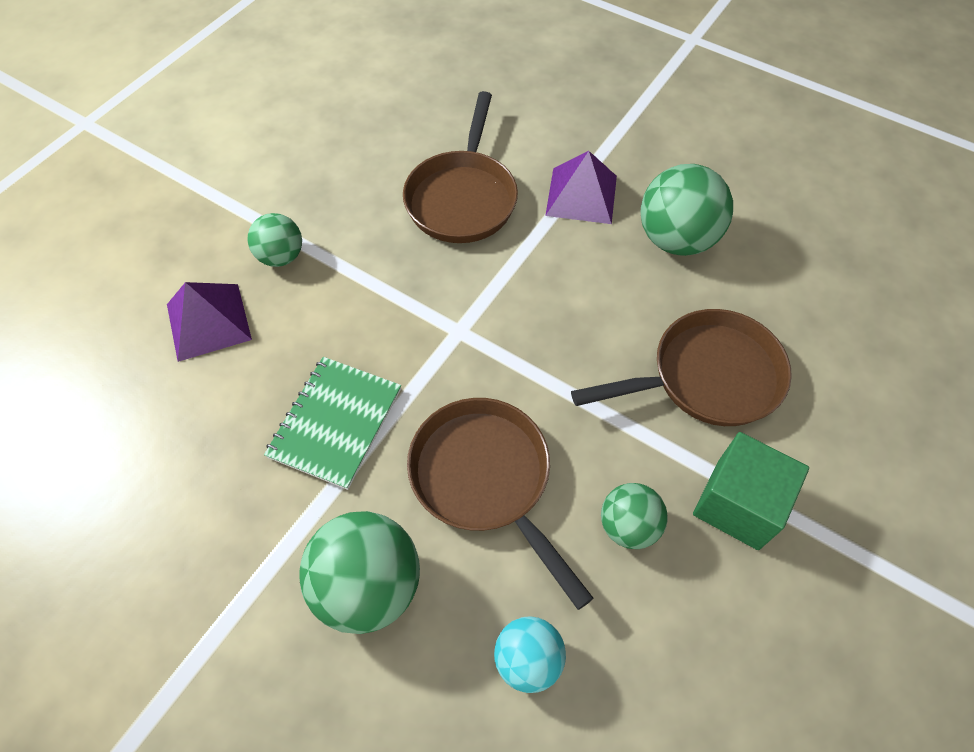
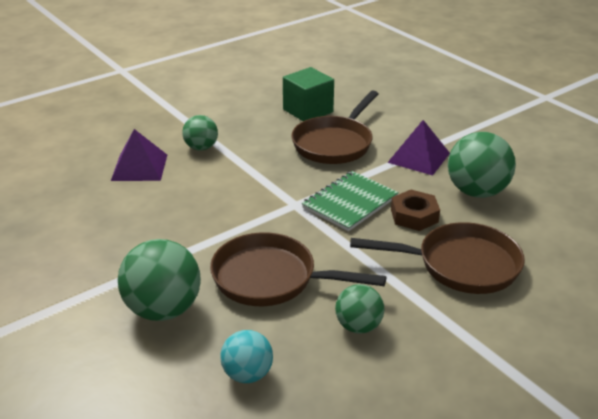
camera: 20 degrees right, 25 degrees down
green notebook [264,357,401,490] -> green notebook moved to [302,171,399,231]
brown pan [407,398,593,610] -> brown pan turned 60 degrees counterclockwise [210,232,386,306]
green cube [693,432,809,550] -> green cube moved to [283,67,334,121]
none -> brown nut [391,190,440,231]

